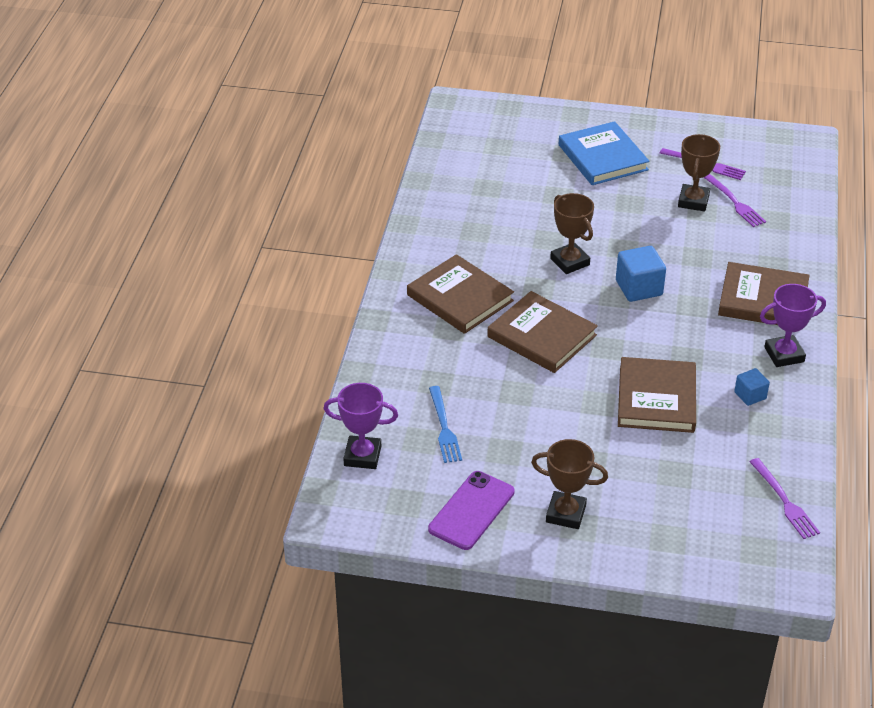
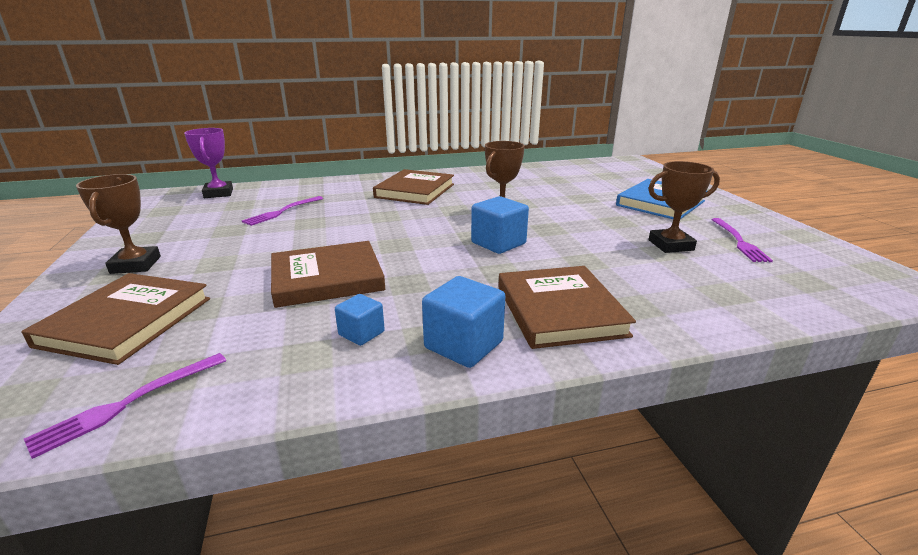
camera: 65 degrees right, 15 degrees down
purple phone [428,471,515,550] -> none
blue fork [429,386,462,463] -> none
brown book [487,291,598,373] -> brown book moved to [21,273,210,365]
purple fork [704,174,766,227] -> purple fork moved to [242,196,324,226]
purple trophy [760,284,826,367] -> blue cube [422,276,505,368]

